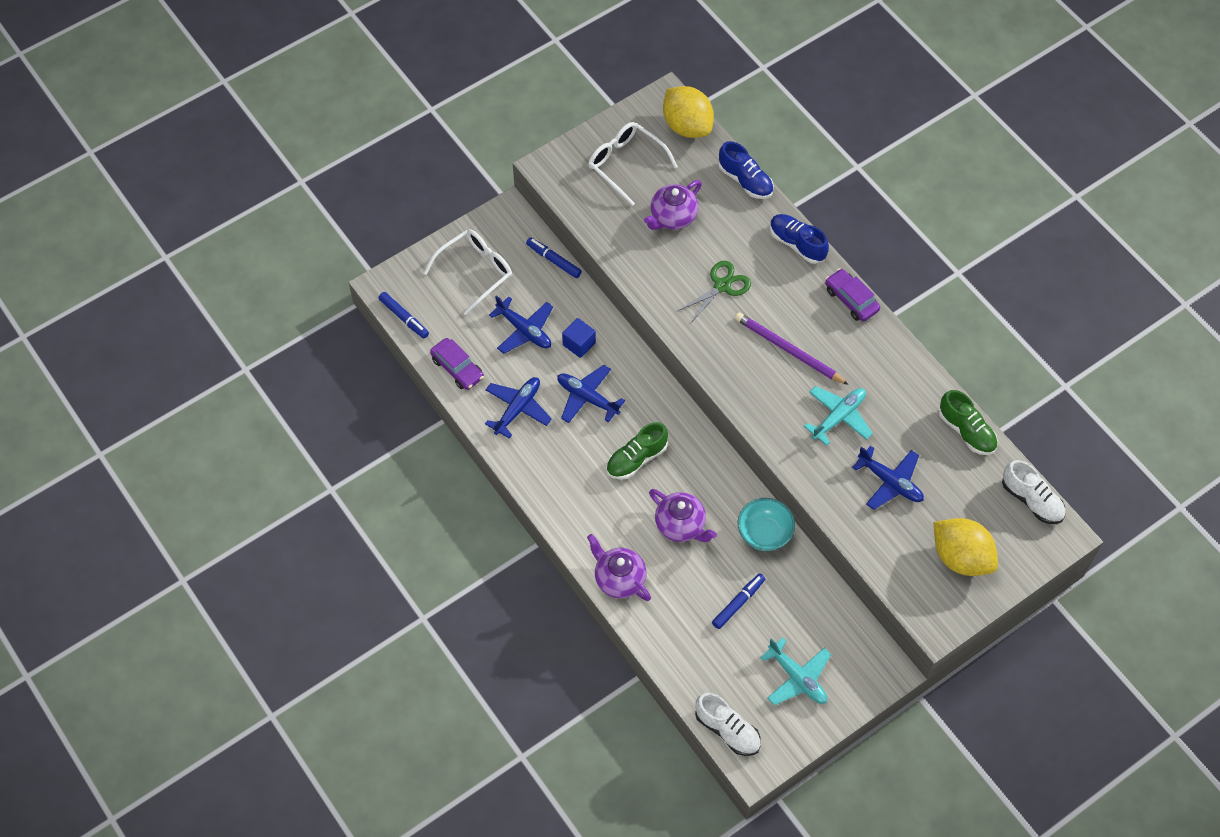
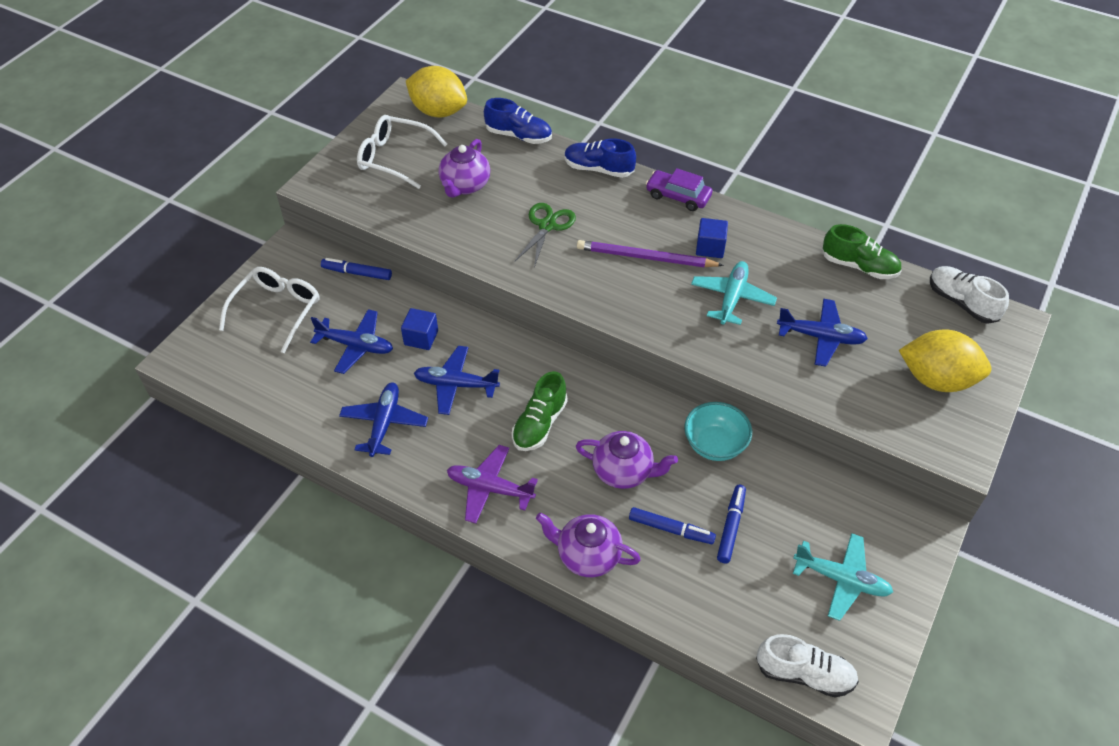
camera: 25 degrees left, 10 degrees down
blue marker [378,292,429,338] -> blue marker moved to [629,507,716,544]
purple car [430,338,484,390] -> none
white shoe [1002,460,1065,524] -> white shoe turned 150 degrees counterclockwise [930,266,1009,324]
none -> purple plane [447,445,538,524]
none -> blue cube [696,218,728,258]

